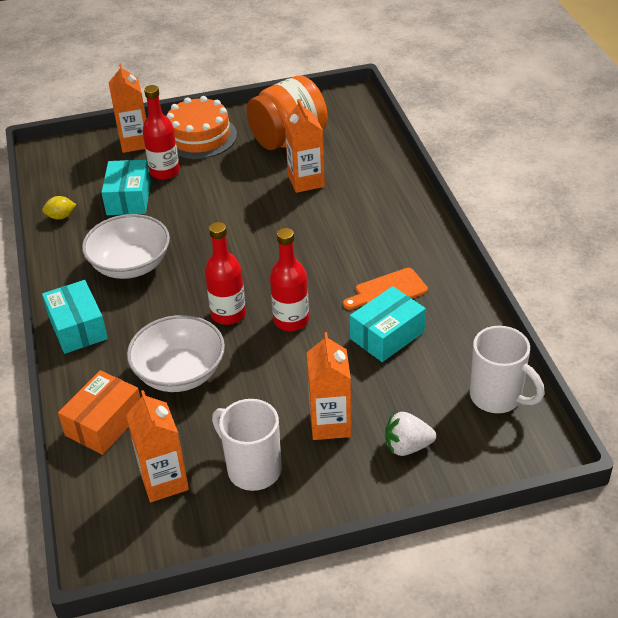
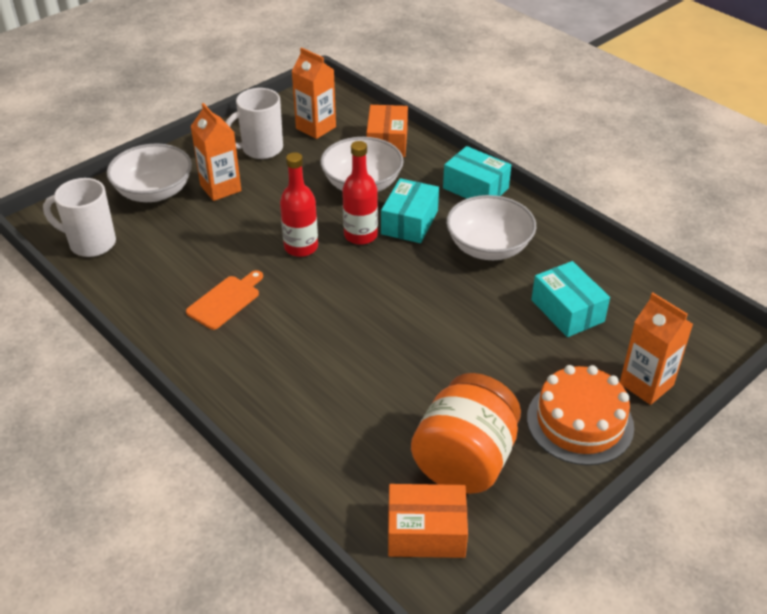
camera: 150 degrees right, 0 degrees up
yellow lemon [42,196,77,220] -> none
red bottle [142,85,180,180] -> none
white mug [212,399,282,491] -> white mug turned 135 degrees clockwise [225,88,283,159]
orange carton [284,99,325,193] -> none
turquoise box [350,286,426,362] -> turquoise box moved to [381,178,439,243]
white strawberry [385,412,436,456] -> white bowl [107,143,192,202]
none -> orange box [388,484,468,558]

